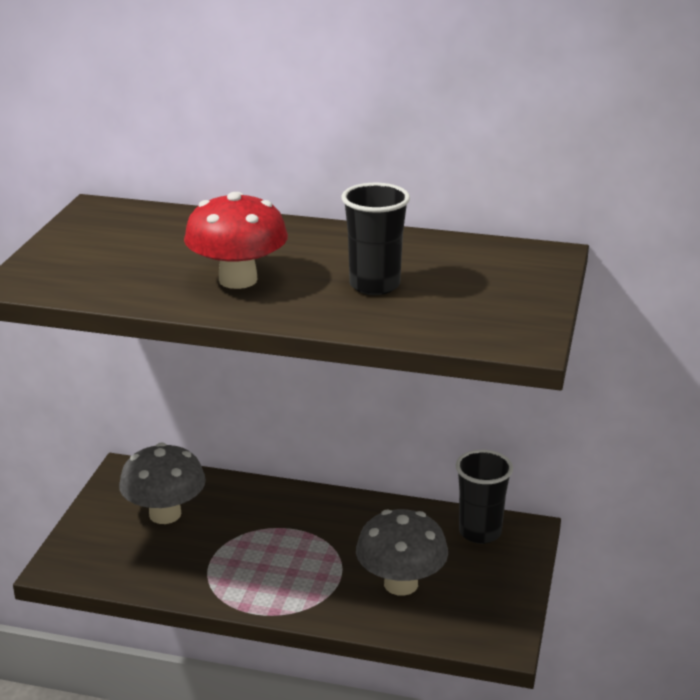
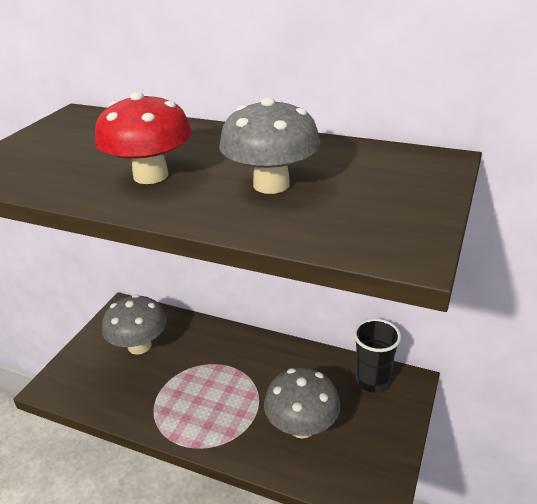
camera: 10 degrees right, 5 degrees up
black cup [342,183,410,295] -> grey mushroom [220,97,320,194]

